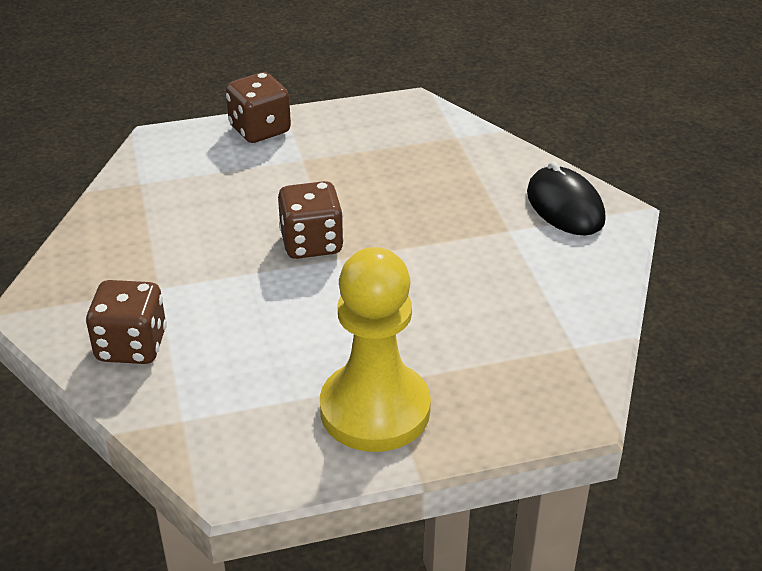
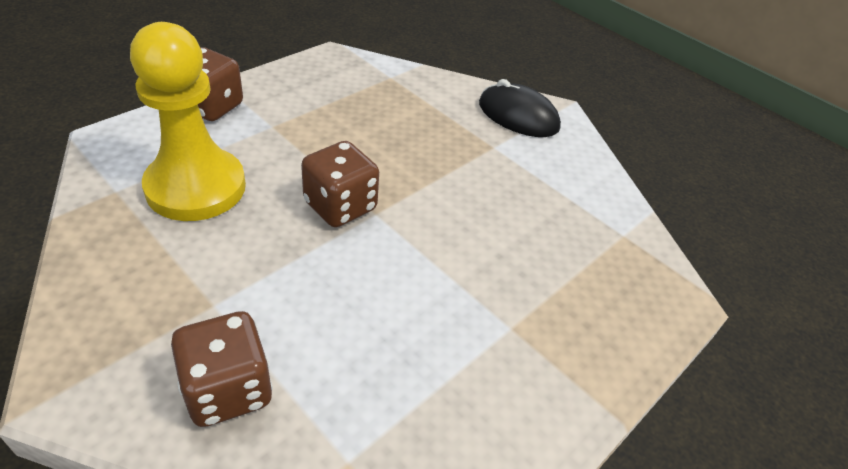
camera: 35 degrees left, 5 degrees up
yellow pawn [320,247,431,452] -> yellow pawn moved to [130,22,246,221]

